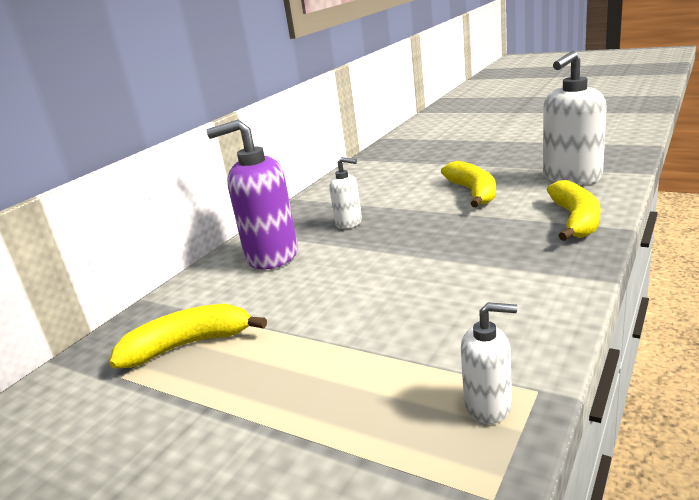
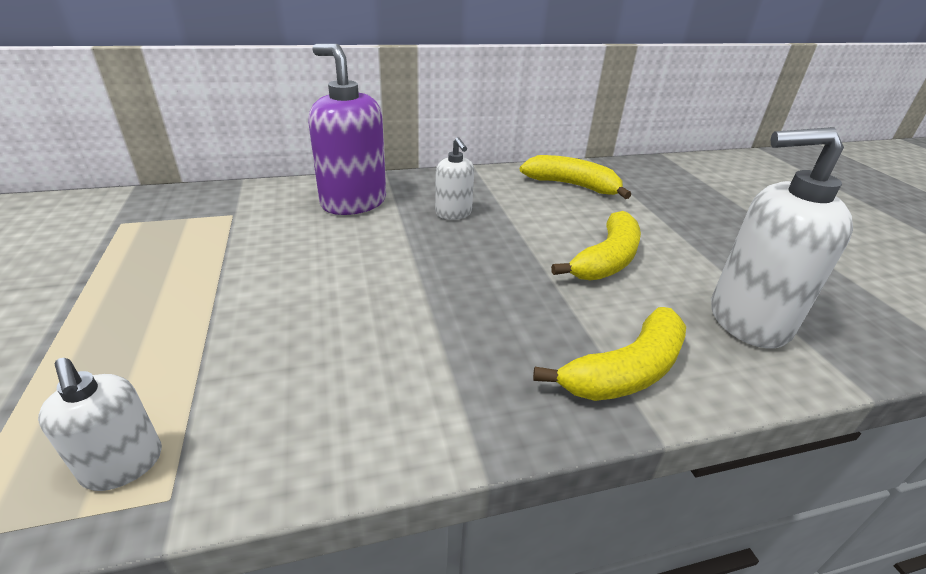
camera: 40 degrees right, 10 degrees up
yellow banana [109,304,267,369] -> yellow banana moved to [520,155,631,199]

